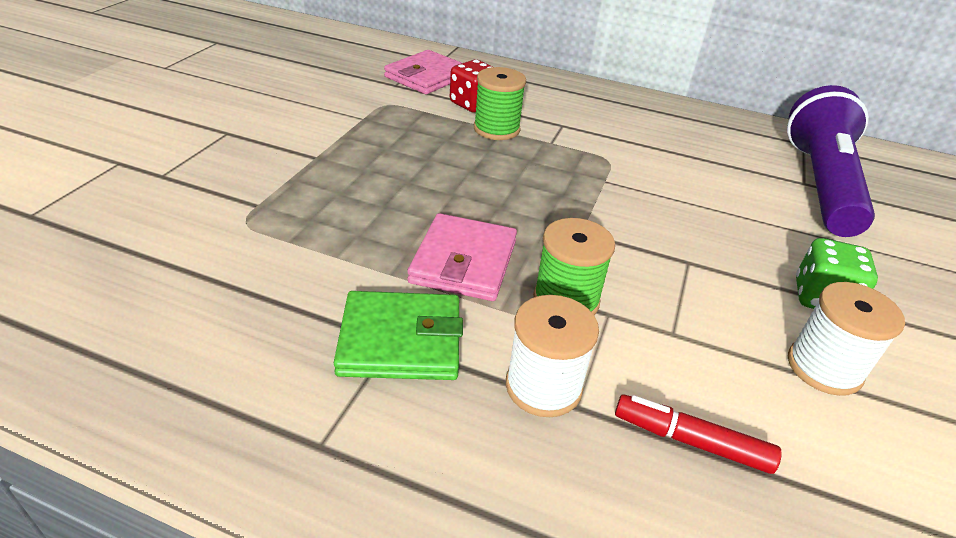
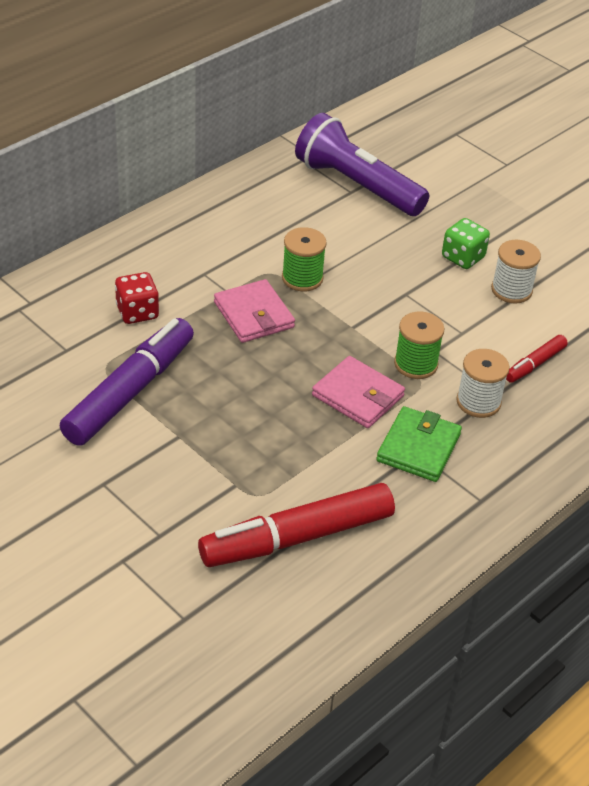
camera: 65 degrees left, 5 degrees up
pink wallet [384,50,462,94] -> pink wallet moved to [214,279,295,343]
green spool [474,67,526,140] -> green spool moved to [282,227,327,291]
none -> purple marker [60,318,194,446]
none -> red marker [198,483,395,567]

